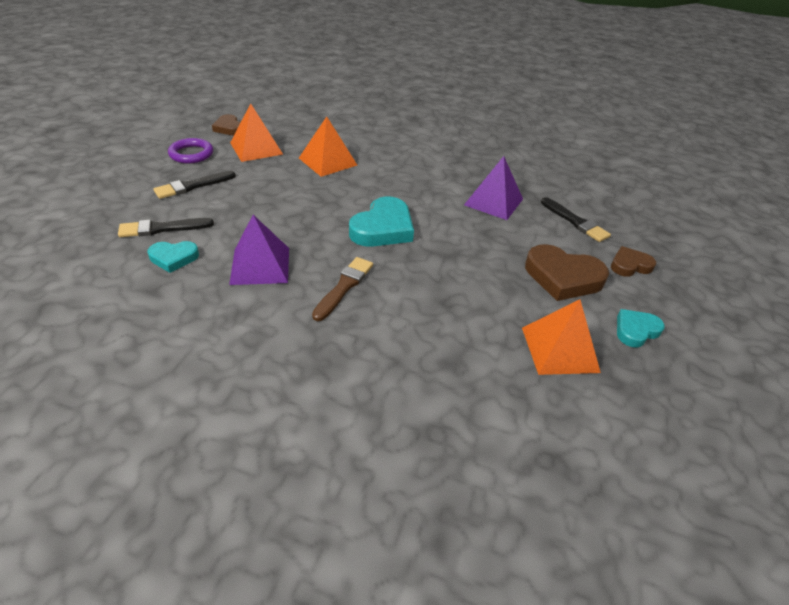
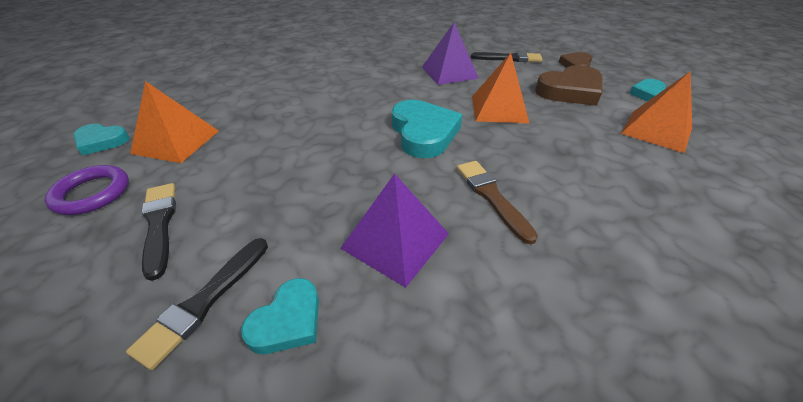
camera: 45 degrees left, 0 degrees up
black brush [153,171,236,199] -> black brush turned 150 degrees clockwise [141,183,176,281]
brown heart [212,114,241,135] -> turquoise heart [73,124,129,156]
orange pyramid [299,116,357,177] -> orange pyramid moved to [472,53,530,124]

